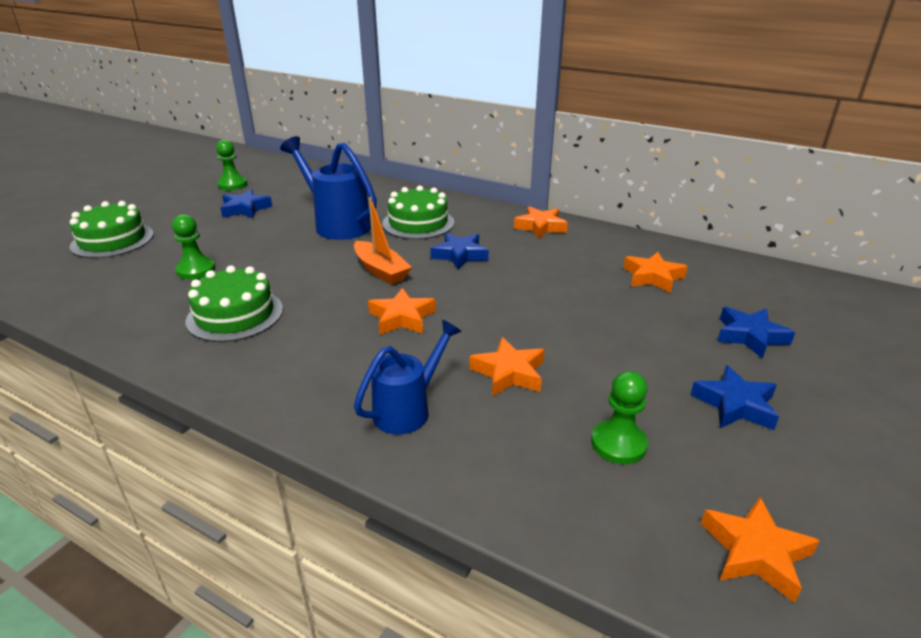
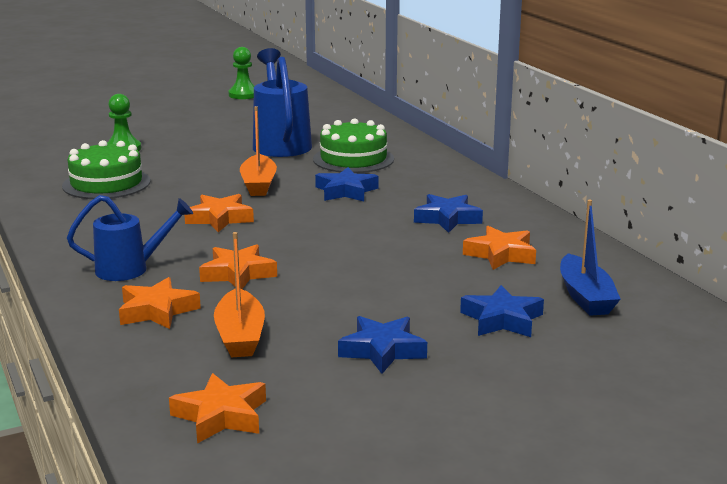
camera: 35 degrees right, 10 degrees down
green cake [70,201,154,258] -> none
blue star [220,189,272,218] -> blue star moved to [414,194,483,233]
orange star [514,206,568,239] -> orange star moved to [119,277,201,329]
green pawn [591,371,648,464] -> orange boat [214,232,265,358]
none -> blue boat [560,200,621,316]

